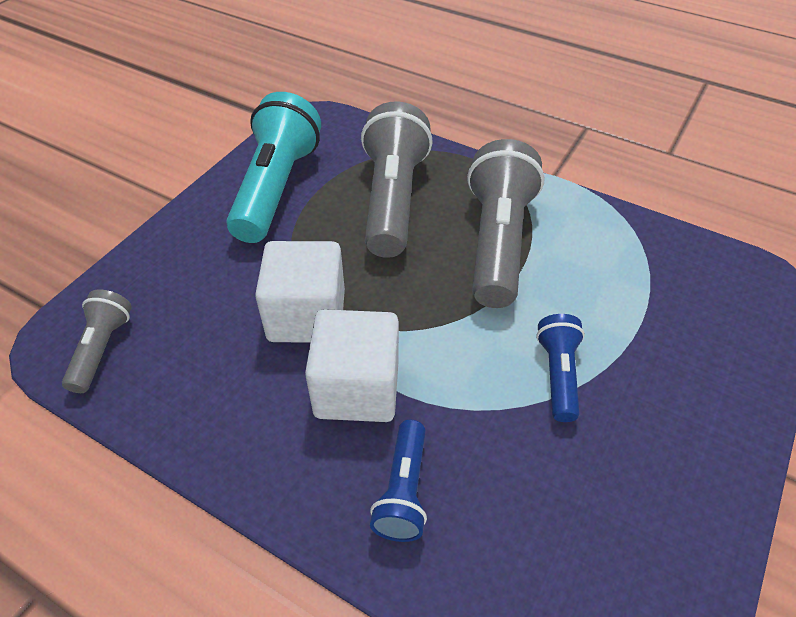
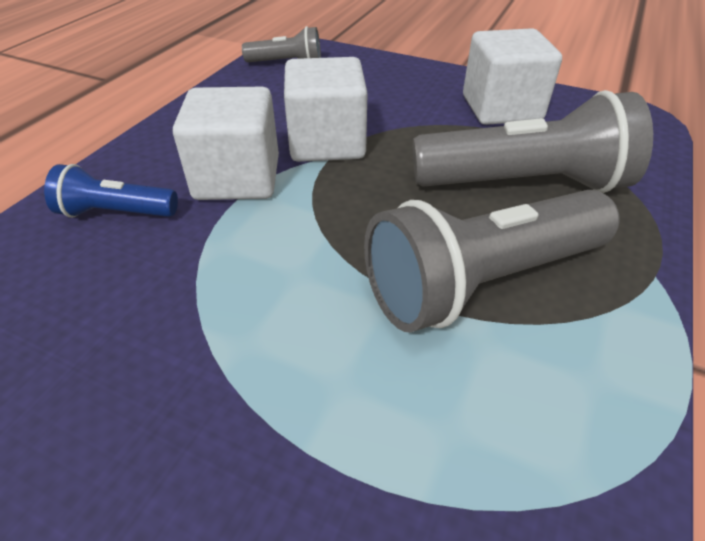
camera: 85 degrees right, 5 degrees down
turquoise flashlight [226,92,321,243] -> white cube [463,28,562,125]
grey flashlight [467,139,545,308] -> grey flashlight turned 150 degrees clockwise [364,190,620,333]
blue flashlight [536,314,585,422] -> none

